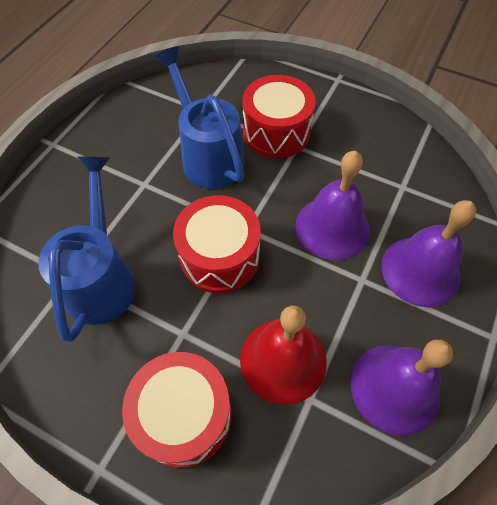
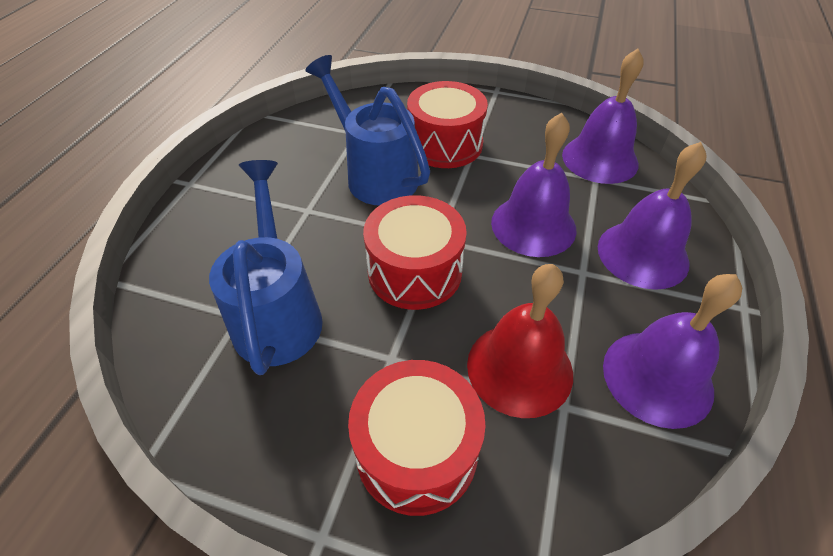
camera: 10 degrees left, 10 degrees down
none -> purple bell [562,49,644,184]

